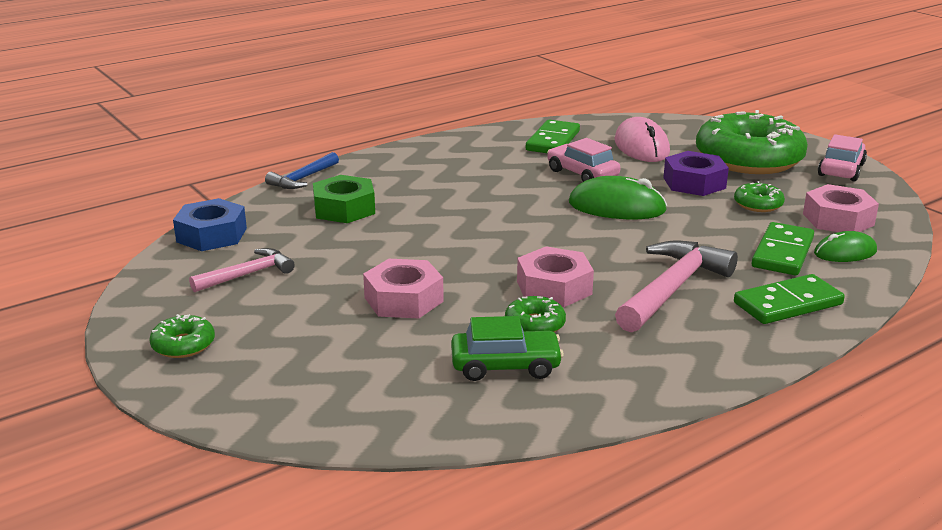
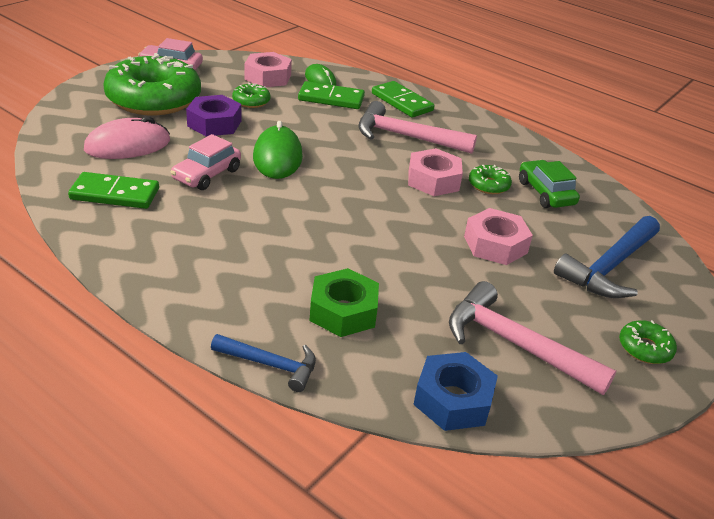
camera: 110 degrees left, 10 degrees up
pink hammer [189,248,295,292] -> pink hammer [449,281,616,395], size x1.68
none -> blue hammer [554,216,660,298]

